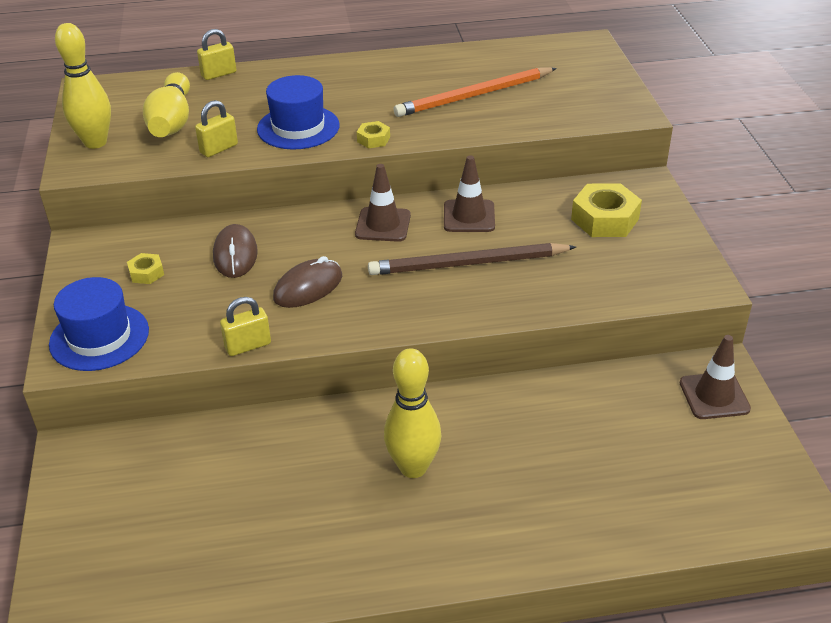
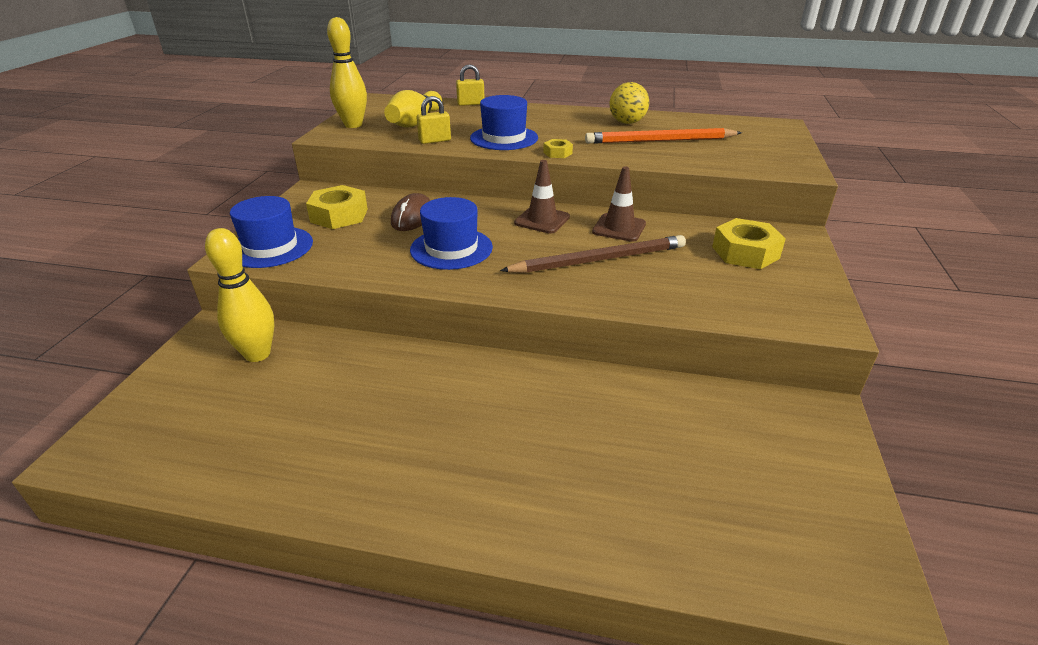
camera: 20 degrees right, 5 degrees down
yellow nut [127,253,164,284] -> yellow nut [306,185,368,229], size x1.94
yellow padlock [220,297,271,356] -> none
brown mouse [273,256,342,308] -> blue hat [410,197,493,270]
brown pencil [368,243,576,275] -> brown pencil turned 150 degrees clockwise [500,235,686,273]
yellow bowling pin [384,349,441,478] -> yellow bowling pin moved to [205,228,274,362]
brown traffic cone [680,335,751,419] -> none
none -> yellow ball [610,82,649,124]

